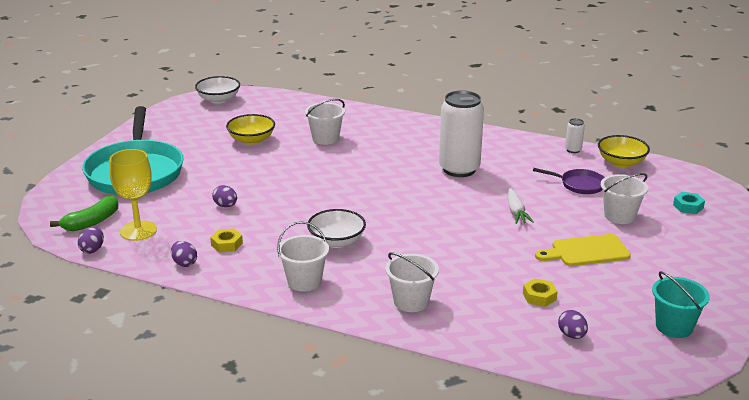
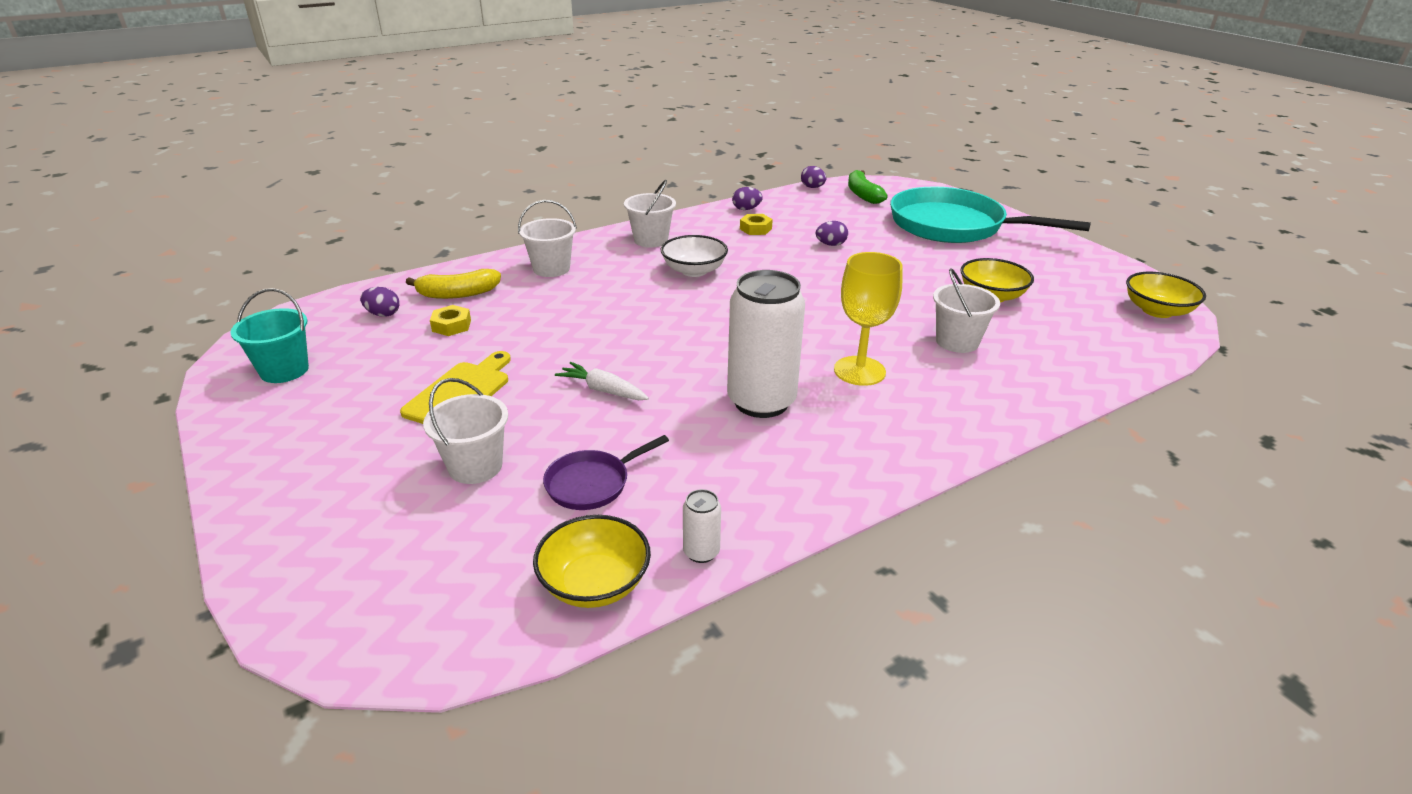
camera: 125 degrees right, 5 degrees up
yellow goblet [109,149,157,241] -> yellow goblet moved to [834,252,903,386]
white bowl [195,76,240,104] -> yellow bowl [1126,272,1206,318]
turquoise nut [673,192,705,214] -> none
none -> yellow banana [406,269,501,299]

